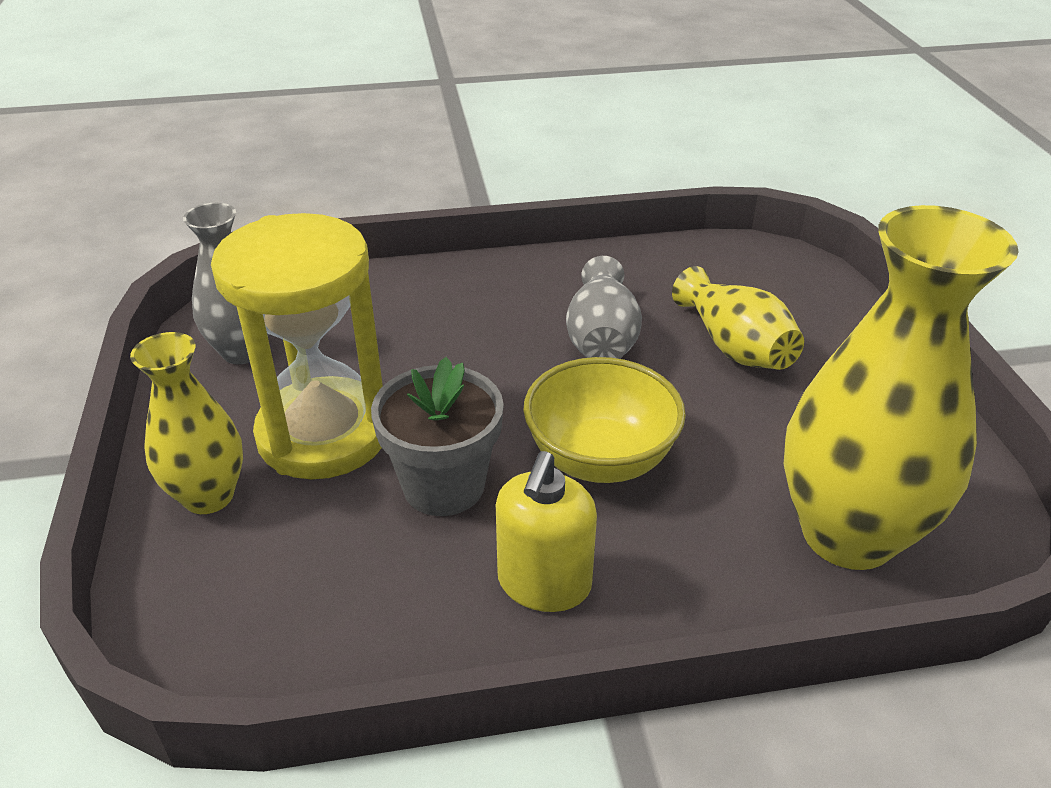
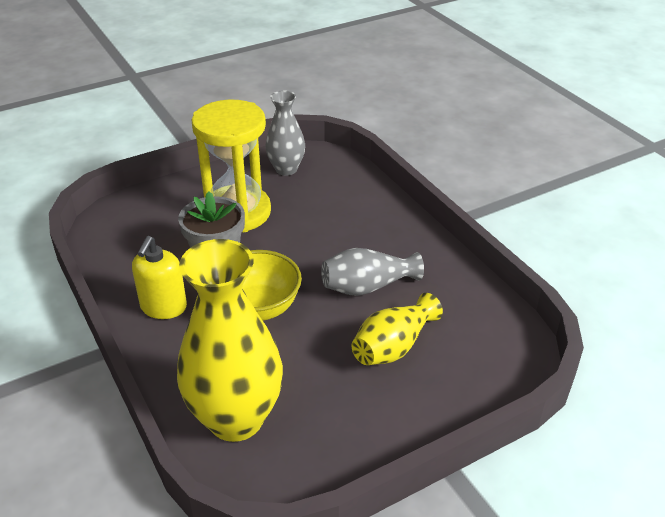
camera: 70 degrees right, 0 degrees up
yellow vase [130,332,243,514] -> none
yellow soap dispenser [496,451,597,612] -> yellow soap dispenser turned 75 degrees counterclockwise [132,236,187,319]

